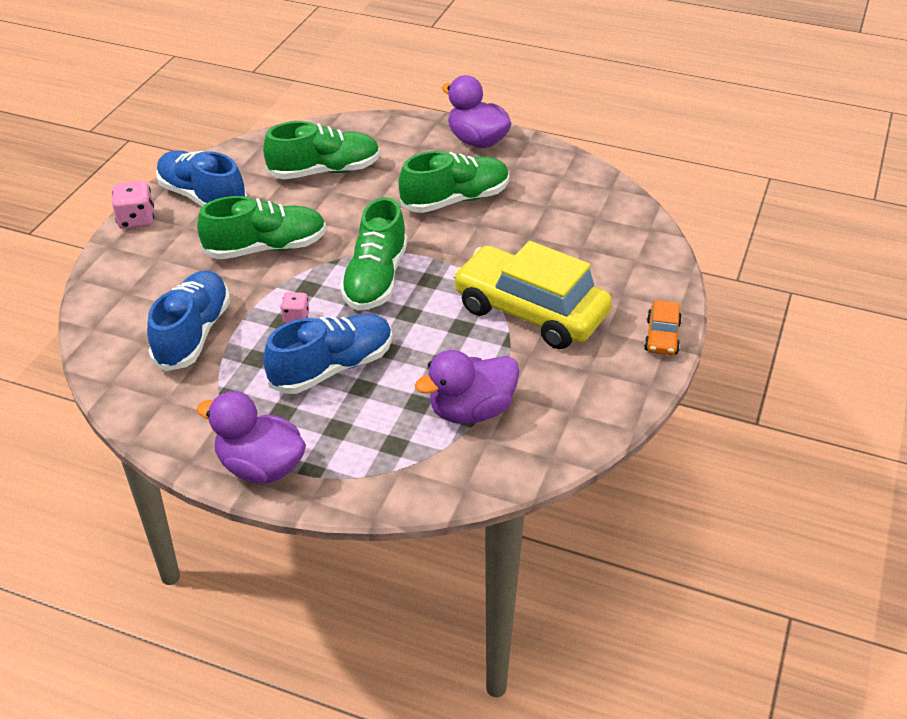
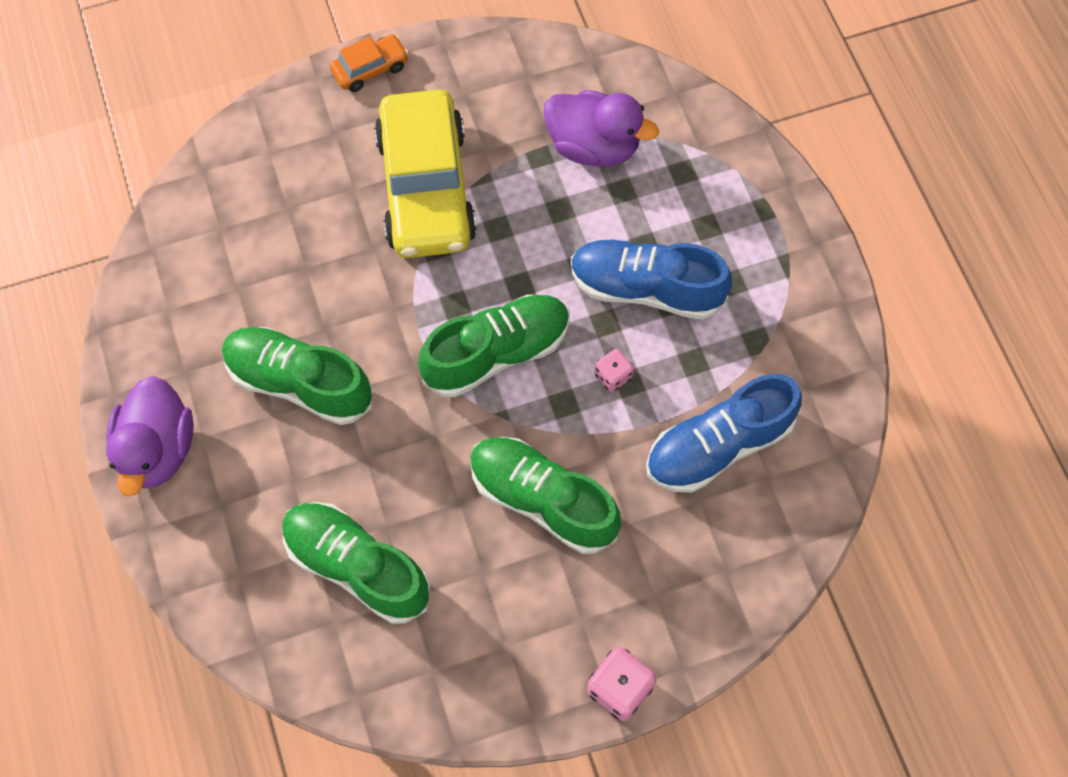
camera: 130 degrees left, 25 degrees up
blue shoe [156,151,247,206] -> none
purple duck [196,391,306,483] -> none

